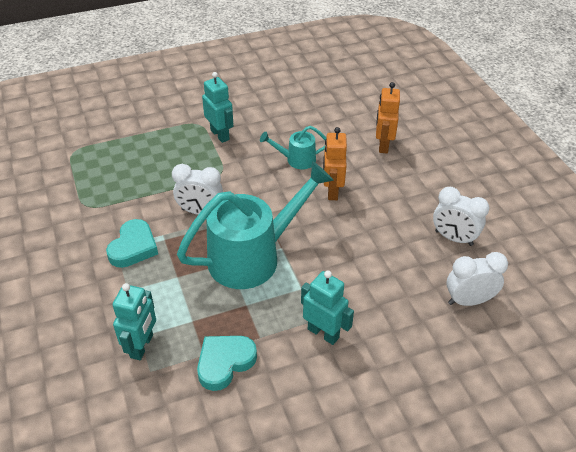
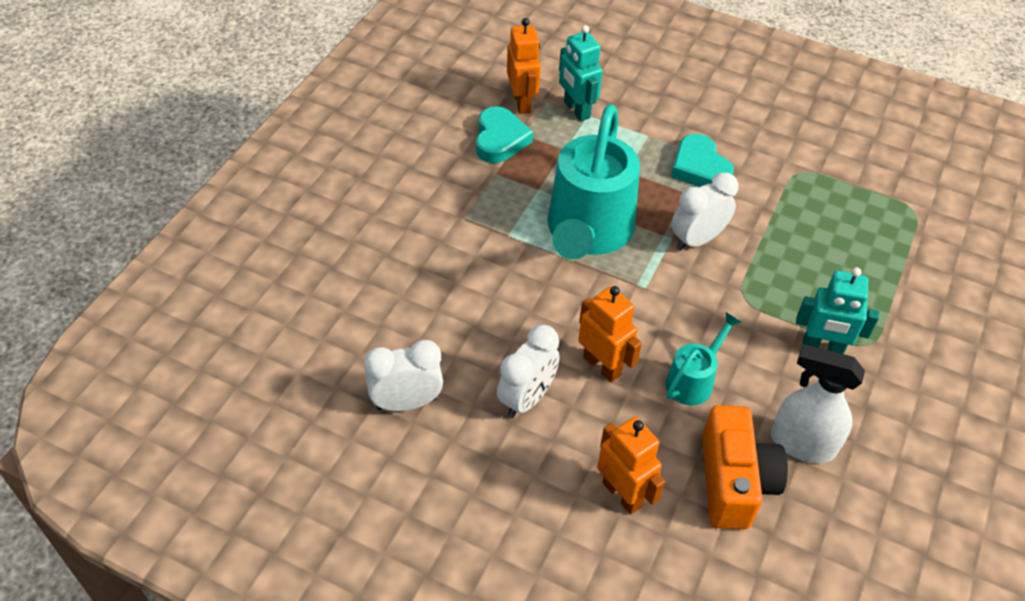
camera: 135 degrees right, 5 degrees up
turquoise robot [301,271,354,345] -> none
white clock [446,252,508,306] -> white clock moved to [497,325,560,418]
none -> orange robot [507,18,541,114]
none -> orange camera [702,405,788,529]
none -> white spray bottle [771,344,865,463]

